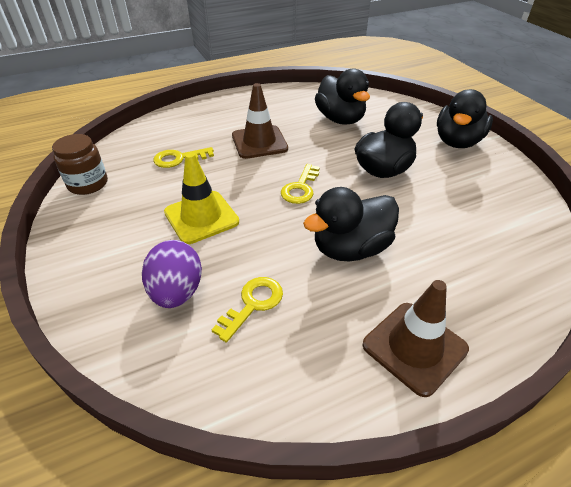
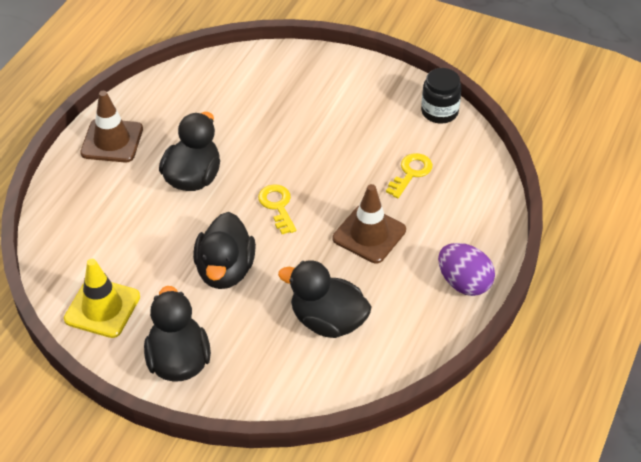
camera: 140 degrees right, 5 degrees up
brown jar [52,134,108,195] -> black jar [421,68,462,124]
purple egg [142,240,202,308] -> purple egg moved to [438,243,495,296]
yellow traffic cone [164,152,239,244] -> yellow traffic cone moved to [64,259,140,338]
yellow key [212,277,283,343] -> none

